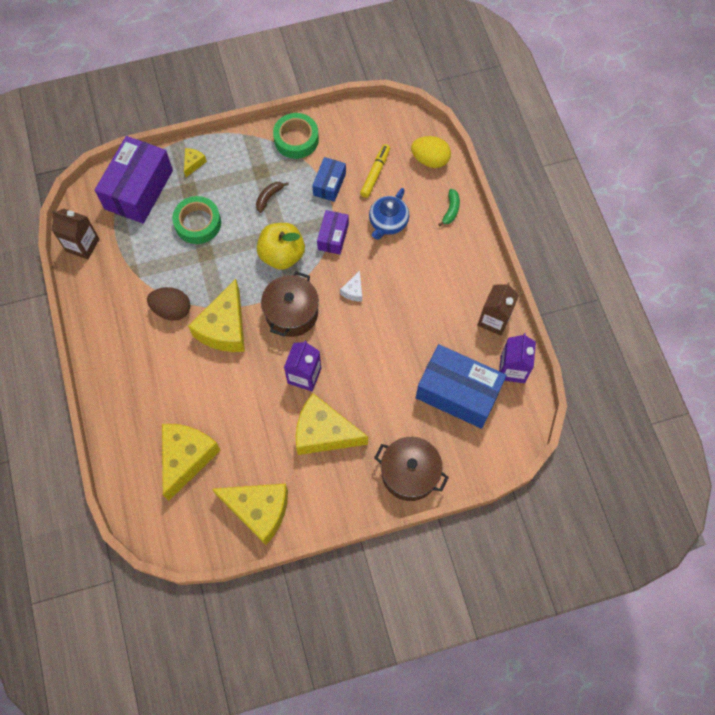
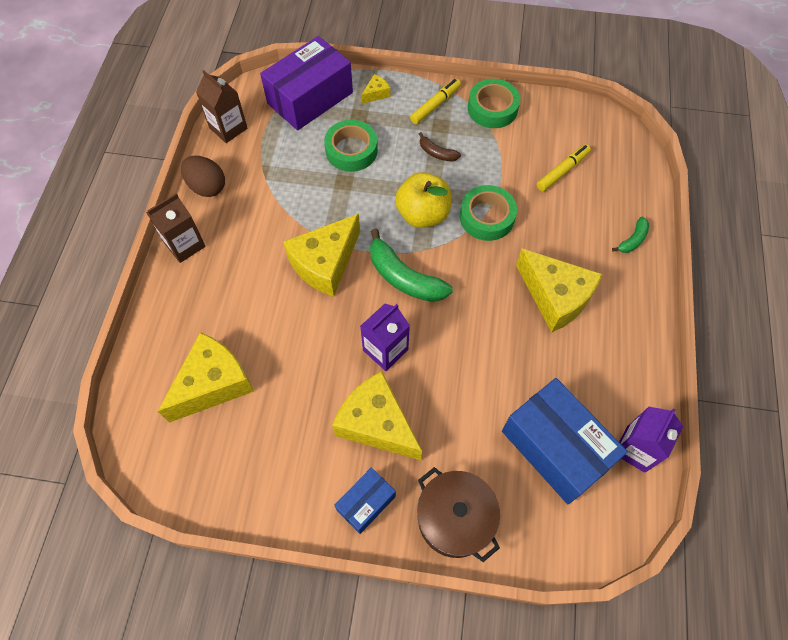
camera: 25 degrees right, 5 degrees down
brown egg [147,287,190,321] -> brown egg moved to [181,156,225,197]
yellow cheese [212,484,288,545] -> yellow cheese moved to [516,248,602,333]
brown banana [256,182,289,213] -> brown banana turned 120 degrees counterclockwise [419,132,461,162]
brown pot [261,271,319,337] -> green banana [370,228,453,302]
blue box [312,157,346,202] -> blue box moved to [334,468,396,534]
purple box [317,210,349,255] -> green tape [460,185,517,241]
white cheese [340,271,362,301] -> none
blue teapot [369,188,409,240] -> none
yellow egg [411,136,451,168] -> none
brown carton [478,282,519,336] -> brown carton moved to [146,193,206,263]
none -> yellow marker [410,79,461,124]

